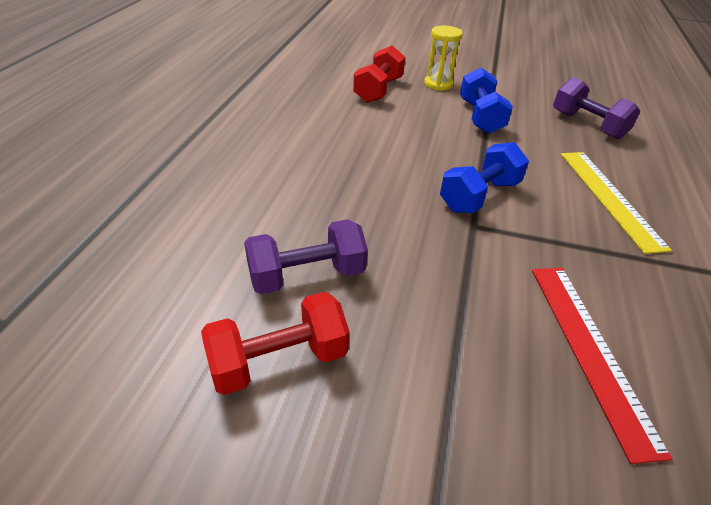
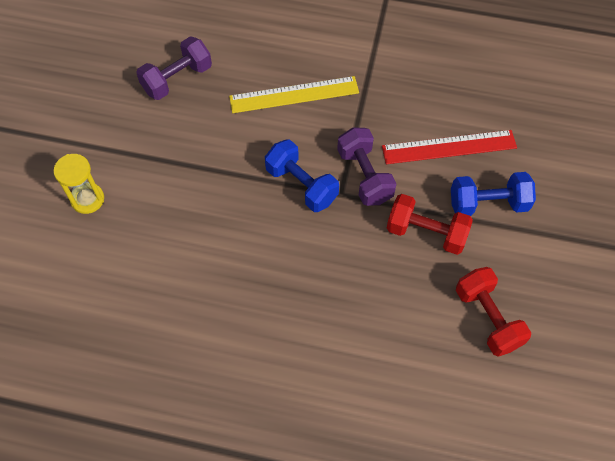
camera: 90 degrees left, 20 degrees up
purple dumbbell [244,219,368,294] -> purple dumbbell moved to [337,127,396,206]
red dumbbell [353,45,405,103] -> red dumbbell moved to [387,194,473,255]
blue dumbbell [460,68,513,134] -> blue dumbbell moved to [451,172,536,216]

